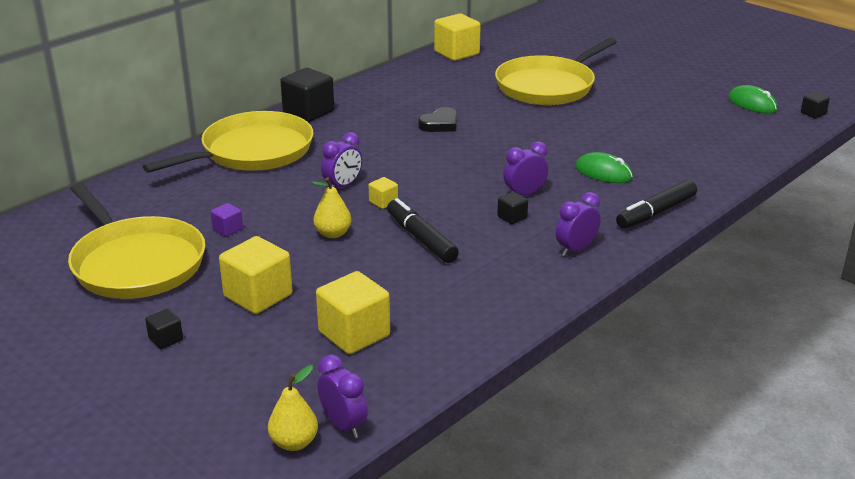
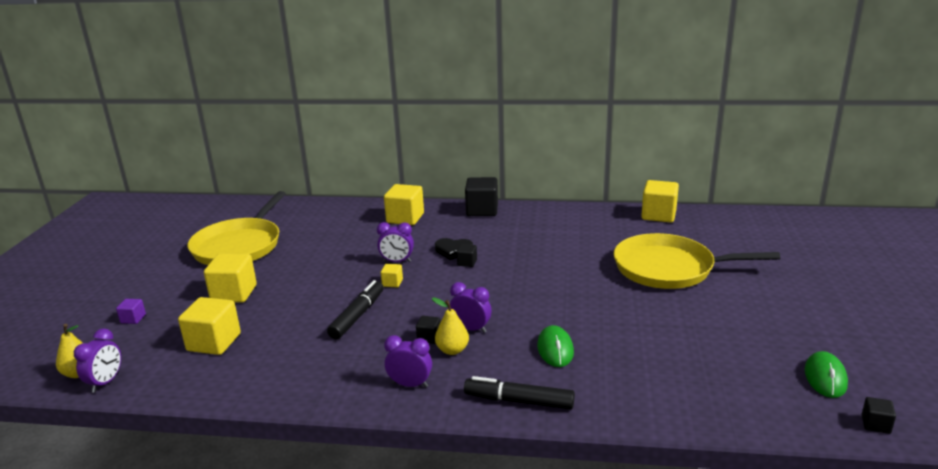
camera: 55 degrees right, 5 degrees down
yellow pan [143,111,314,173] -> yellow cube [384,184,424,225]
black cube [145,309,183,349] -> black cube moved to [457,244,477,267]
purple cube [211,203,243,236] -> purple cube moved to [116,299,146,324]
yellow pear [312,177,351,238] -> yellow pear moved to [432,297,469,355]
black heart [418,107,457,132] -> black heart moved to [435,238,473,260]

